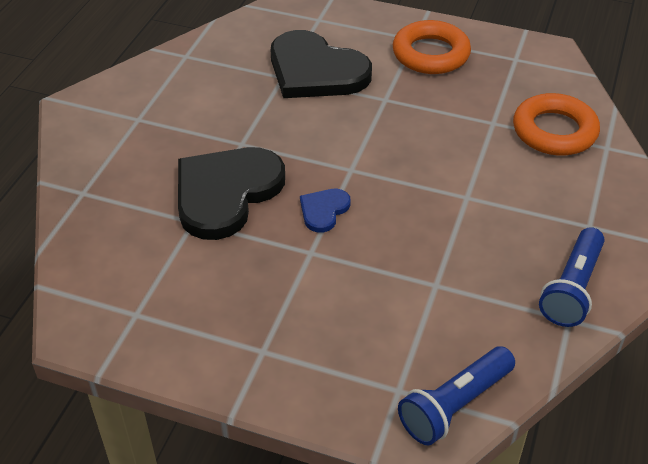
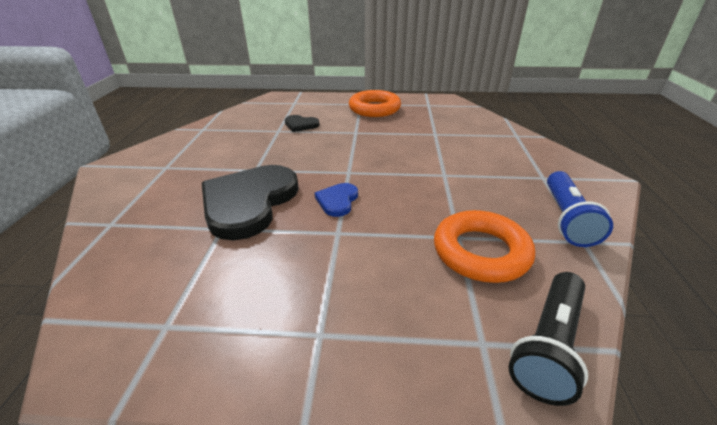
camera: 15 degrees left, 10 degrees down
black heart [271,30,372,98] -> black heart [285,115,320,132], size x0.46
blue flashlight [398,346,515,445] -> black flashlight [508,272,588,406]
orange ring [513,93,600,156] -> orange ring moved to [434,210,535,283]

